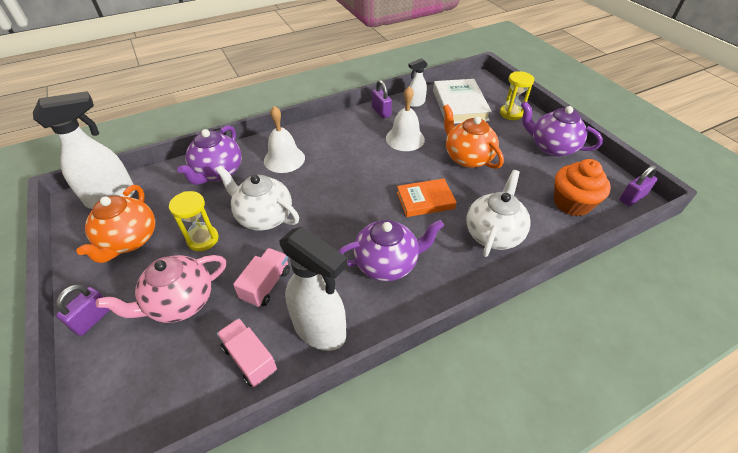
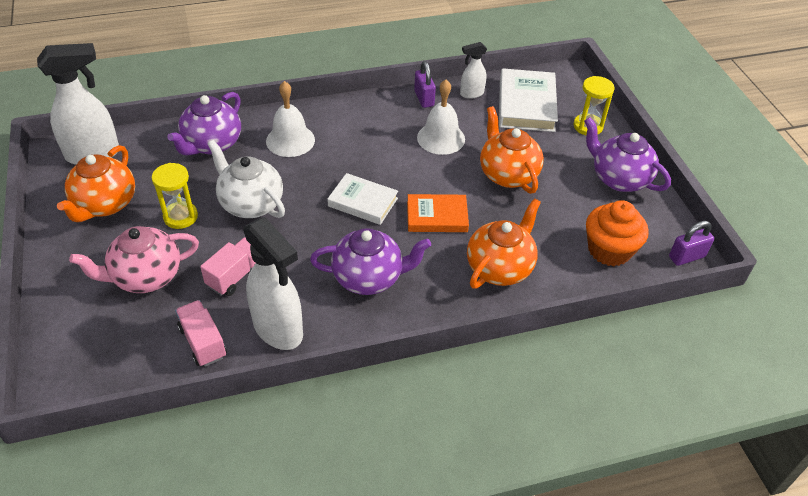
camera: 10 degrees right, 0 degrees up
purple padlock [56,284,110,336] -> none
white teapot [466,170,531,257] -> orange teapot [467,198,541,289]
none -> white book [327,173,398,225]

